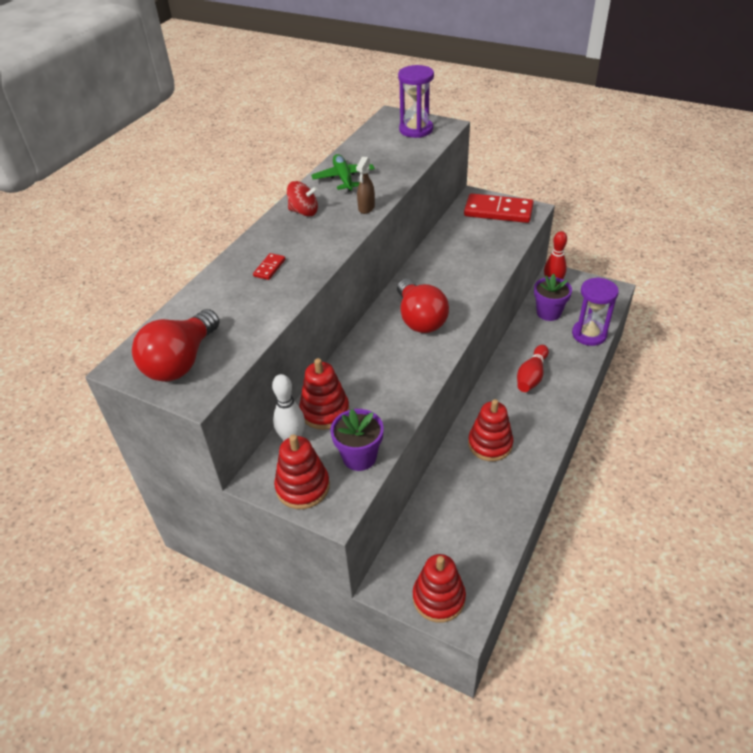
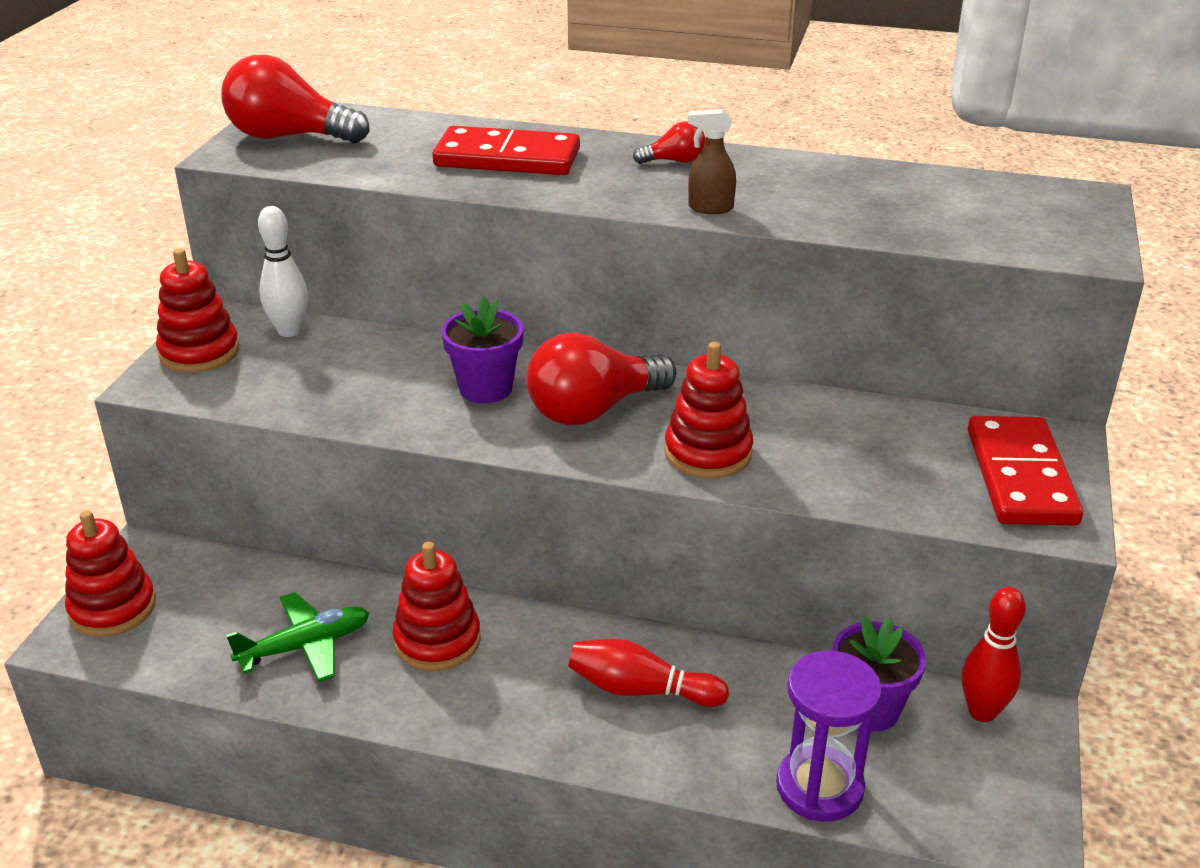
camera: 75 degrees right, 10 degrees down
red domino [253,253,285,280] -> red domino [432,126,580,175], size x2.34
red spinning top [287,181,318,217] -> red light bulb [633,121,706,164]
red stacking toy [299,358,349,430] -> red stacking toy moved to [664,342,753,479]
green plane [311,154,375,192] -> green plane moved to [226,592,369,682]
purple flower pot [330,409,384,471] -> purple flower pot moved to [441,296,524,403]
purple hourglass [398,65,434,138] -> none

